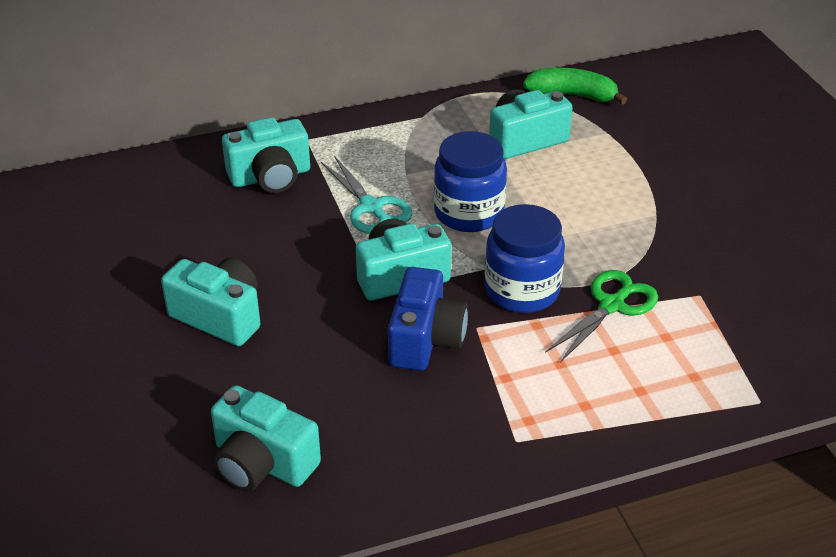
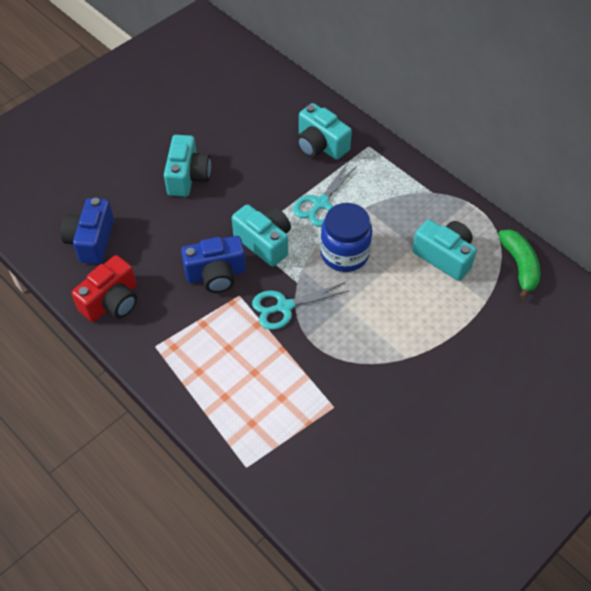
camera: 65 degrees right, 15 degrees up
turquoise camera [211,385,321,492] -> blue camera [60,198,114,264]
blue jar [485,204,565,313] -> turquoise scissors [252,282,349,330]
green scissors [545,270,658,362] -> none
none -> red camera [71,255,137,322]

